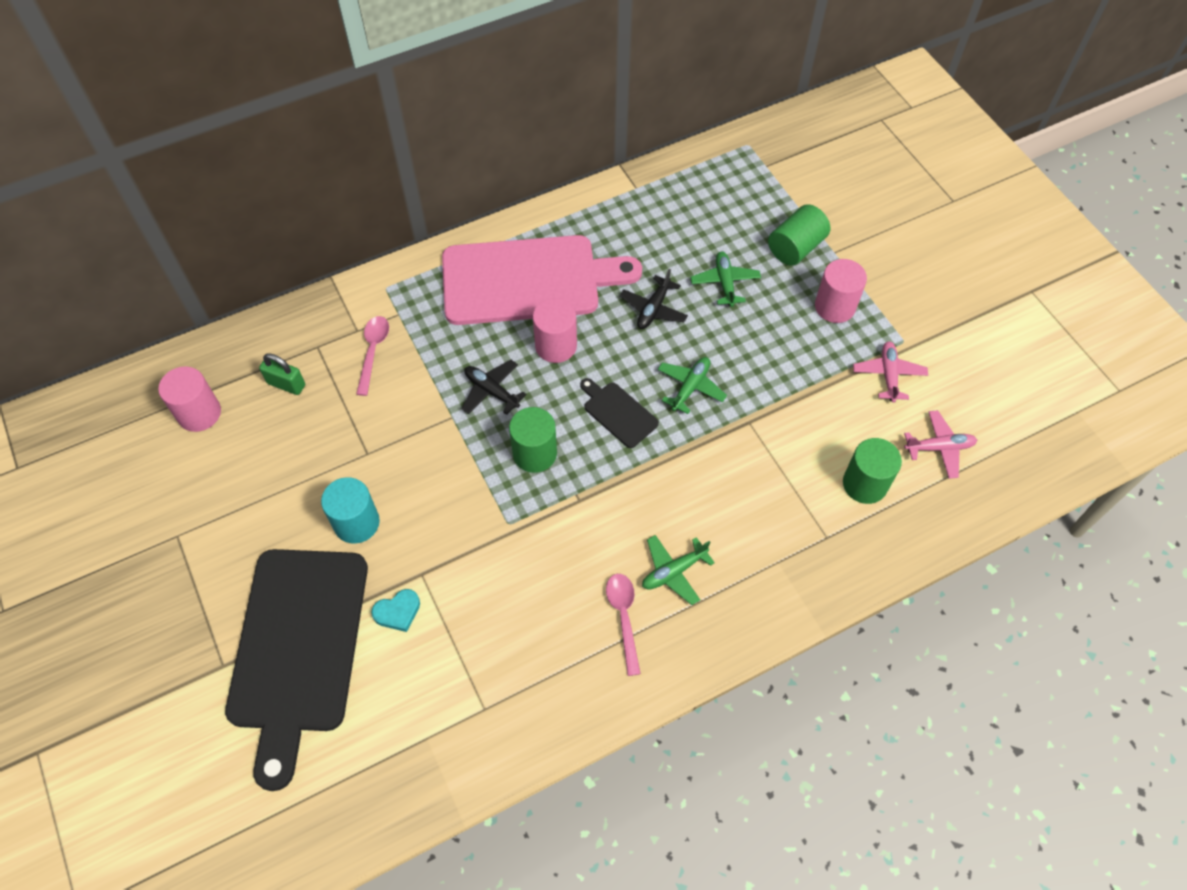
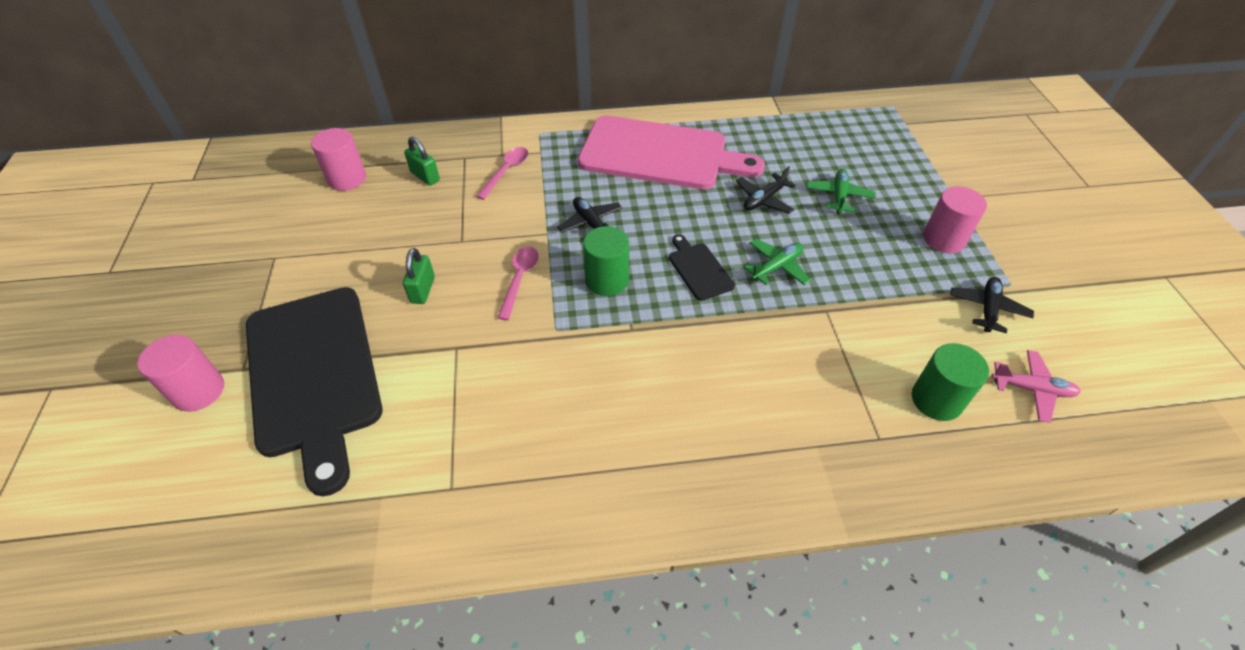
camera: 20 degrees right, 10 degrees down
black cutting board [225,549,368,791] -> black cutting board turned 45 degrees counterclockwise [246,287,382,496]
turquoise cylinder [321,477,380,544] -> green padlock [403,248,435,304]
turquoise heart [371,589,420,632] -> none
pink cylinder [533,298,577,363] -> pink cylinder moved to [138,335,224,412]
pink spoon [606,574,641,676] -> pink spoon moved to [497,247,539,320]
green plane [642,535,715,605] -> none
green cylinder [768,204,830,266] -> none
pink plane [853,341,928,403] -> black plane [950,277,1034,333]

